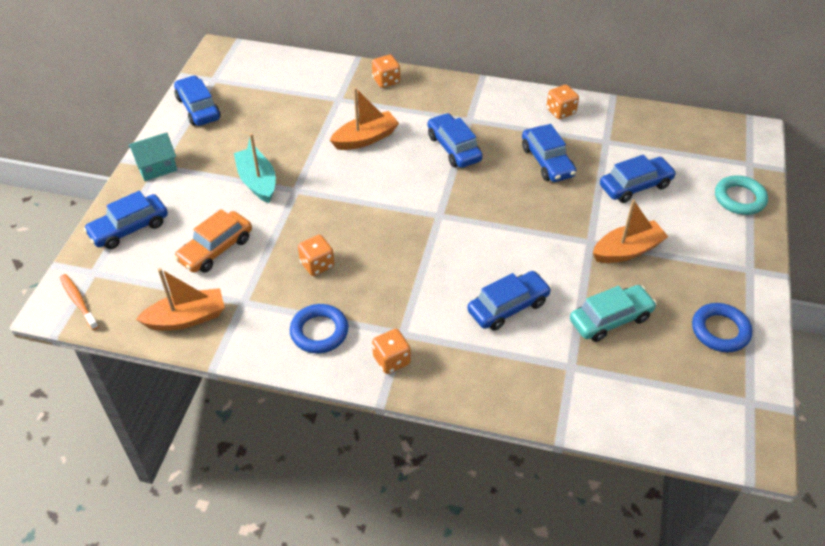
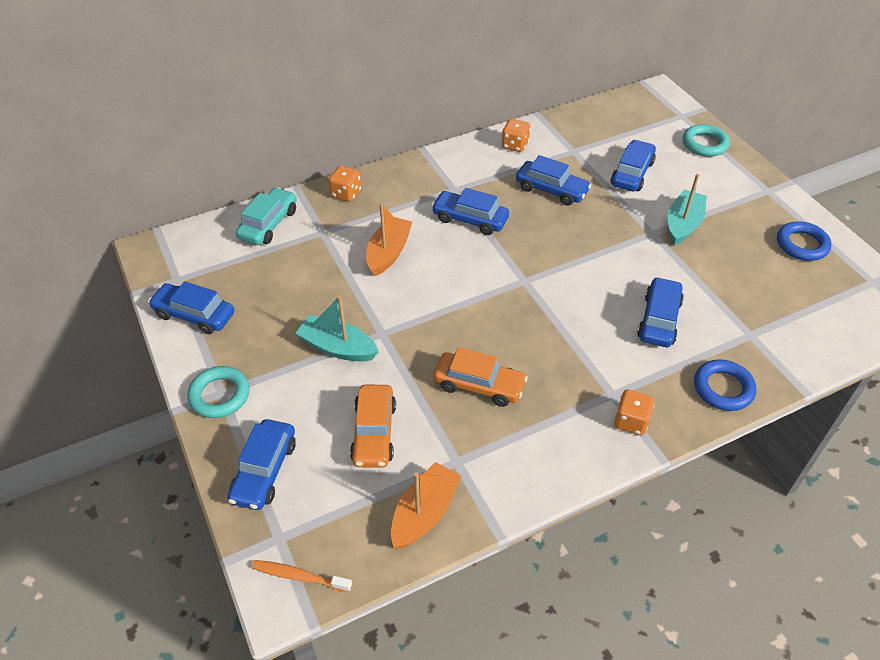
camera: 40 degrees left, 0 degrees up
turquoise house [128,132,177,181] -> turquoise ring [187,366,249,418]
blue ring [290,304,348,353] -> blue ring moved to [694,359,756,411]
orange dice [298,235,335,276] -> orange car [434,347,528,407]
turquoise car [570,285,657,342] -> turquoise car moved to [236,187,297,245]
orange boat [593,200,669,263] -> turquoise boat [668,174,707,246]

